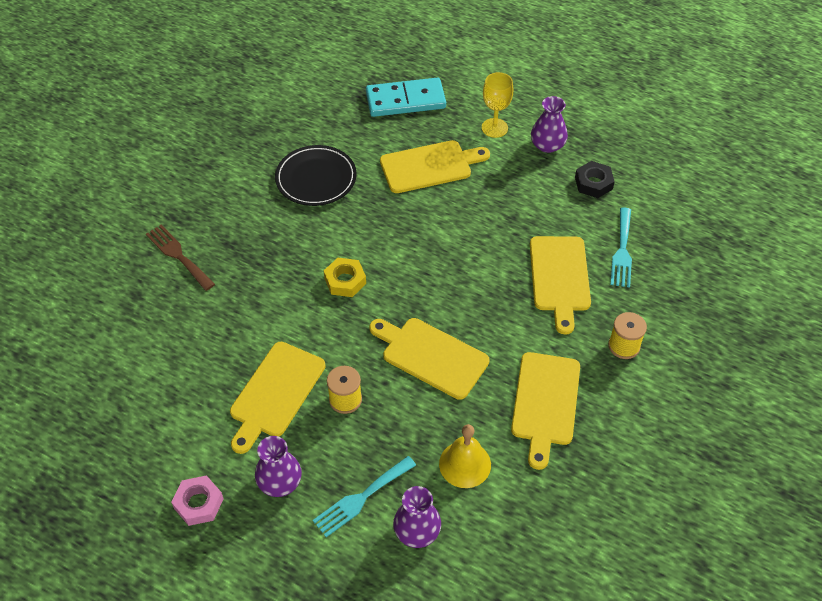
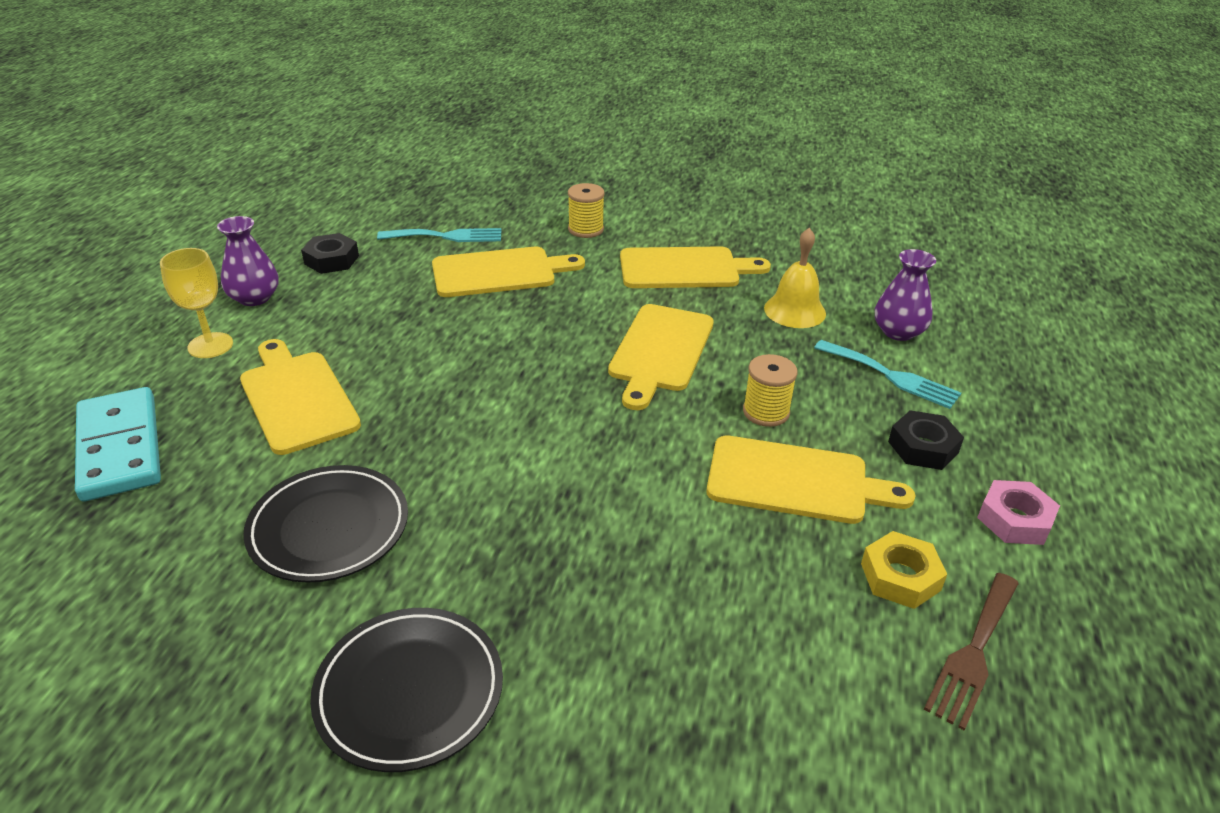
camera: 105 degrees left, 15 degrees down
brown fork [146,225,215,291] -> brown fork moved to [924,573,1019,730]
purple vase [255,436,302,497] -> black nut [888,410,964,470]
yellow nut [324,258,366,297] -> yellow nut moved to [861,531,947,609]
none -> black plate [310,608,503,772]

